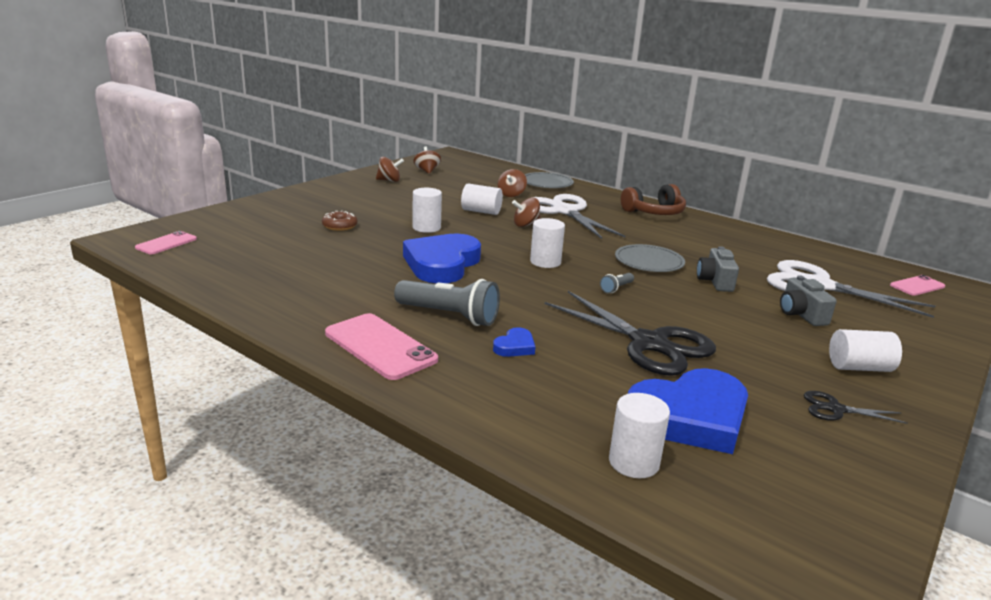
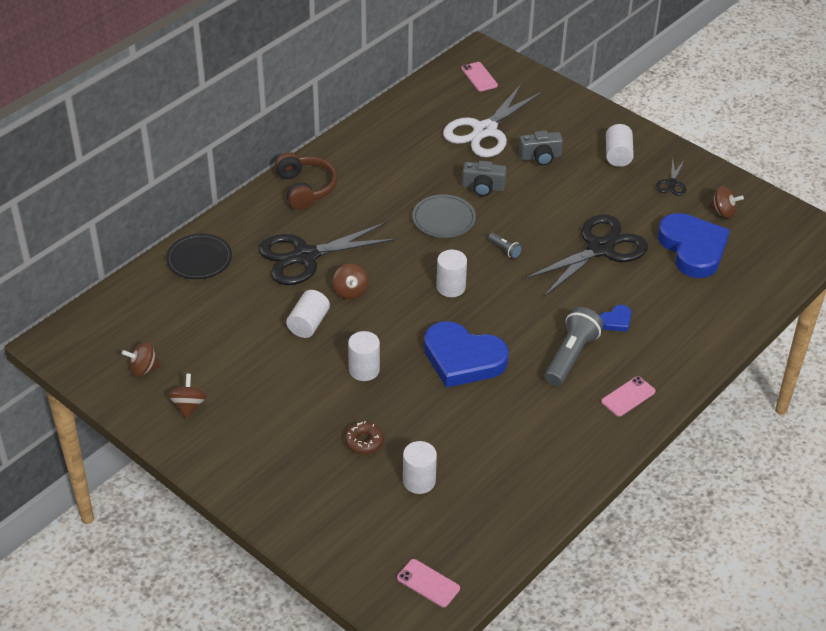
camera: 85 degrees left, 20 degrees up
pink phone [325,313,438,380] -> pink phone [601,376,656,417], size x0.58
blue heart [493,327,535,357] -> blue heart turned 105 degrees clockwise [600,305,631,332]
brown spinning top [498,169,527,197] -> brown spinning top moved to [708,186,744,219]
grey plate [525,172,574,188] -> black plate [166,233,232,279]
white scissors [532,194,625,239] -> black scissors [259,222,397,285]
white cylinder [609,393,670,478] -> white cylinder moved to [403,441,437,494]

